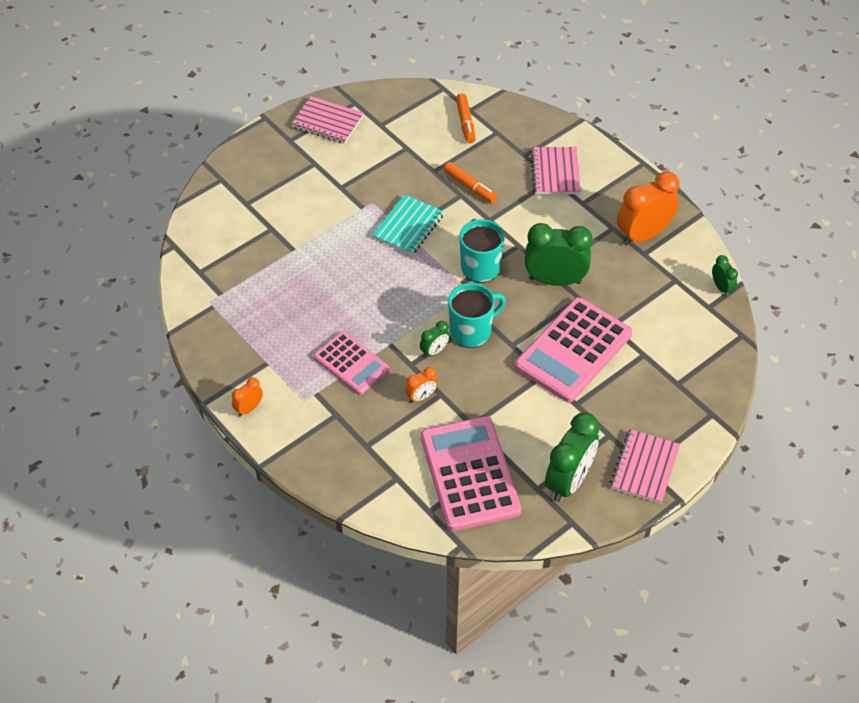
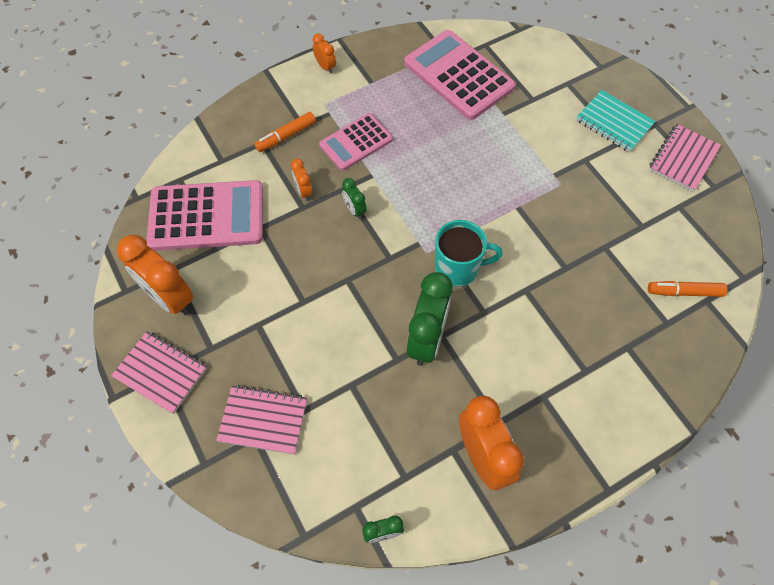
camera: 100 degrees right, 10 degrees up
turquoise notebook [372,194,444,255] -> turquoise notebook moved to [576,90,656,152]
orange marker [444,162,497,203] -> orange marker moved to [254,112,316,152]
turquoise mug [448,283,506,348] -> none
pink calculator [515,297,632,402] -> pink calculator moved to [404,30,516,120]
pink notebook [530,147,581,195] -> pink notebook moved to [216,385,307,455]
green clock [545,413,600,502] -> orange clock [117,235,193,315]

